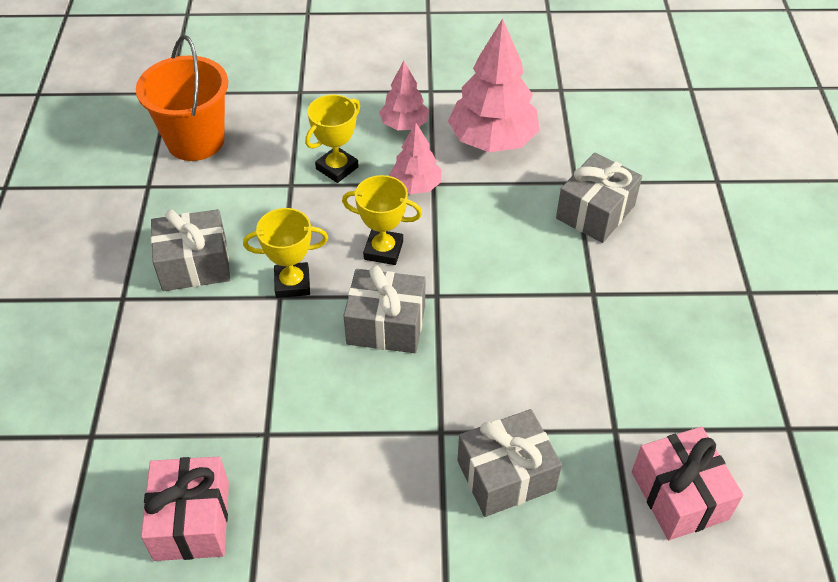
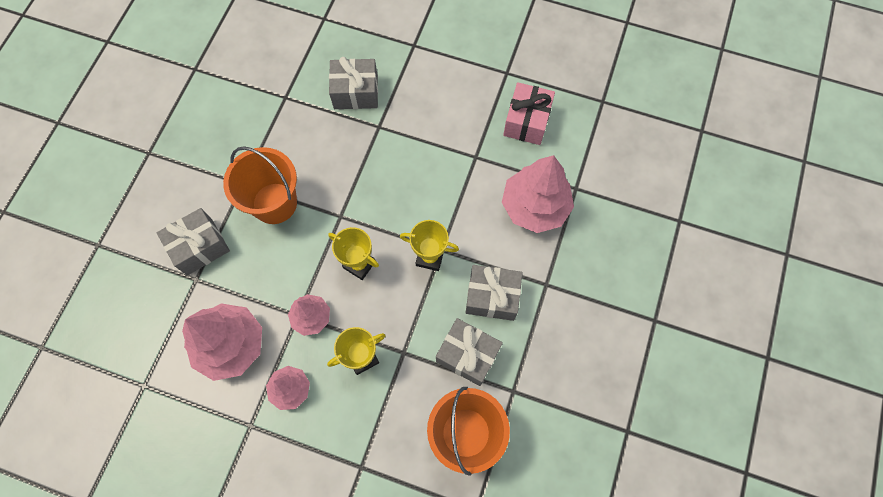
camera: 160 degrees left, 20 degrees up
grey gift [343,265,425,353] -> grey gift moved to [436,318,503,386]
pink gift [632,426,743,540] -> none
none -> orange bucket [223,146,297,224]
none -> pink tree [502,155,574,233]

